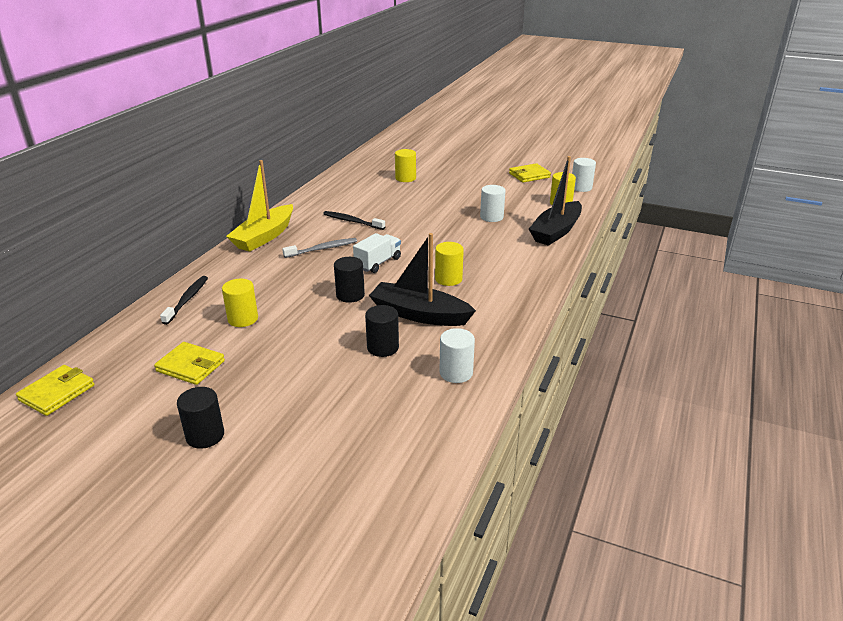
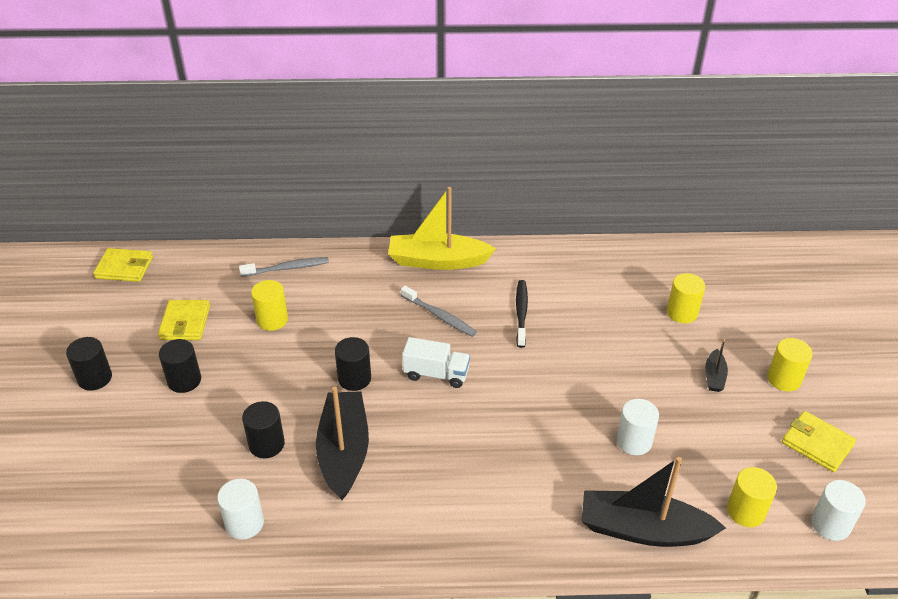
camera: 65 degrees right, 10 degrees up
black toothbrush [160,276,208,325] -> grey toothbrush [239,257,329,277]
yellow cylinder [435,242,464,286] -> yellow cylinder moved to [767,338,813,391]
none -> black cylinder [159,339,201,393]
none -> black boat [705,339,728,392]

